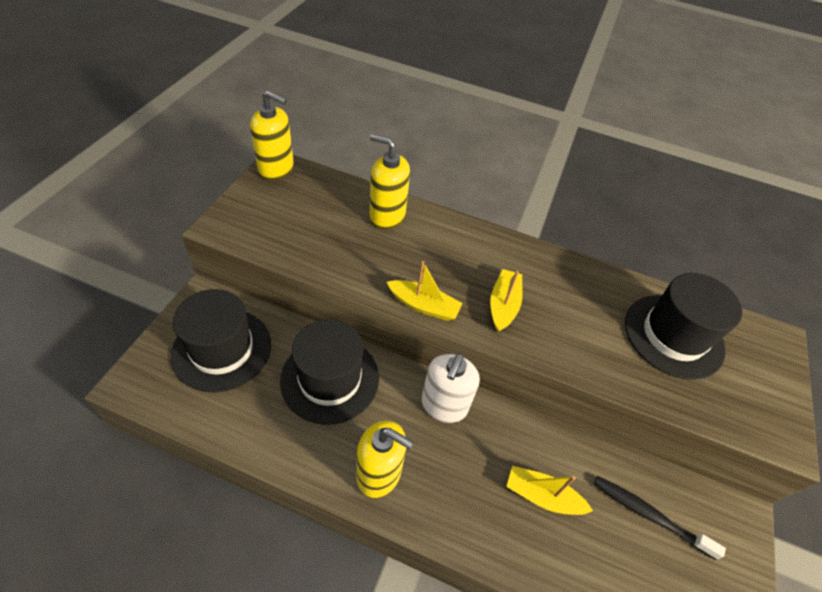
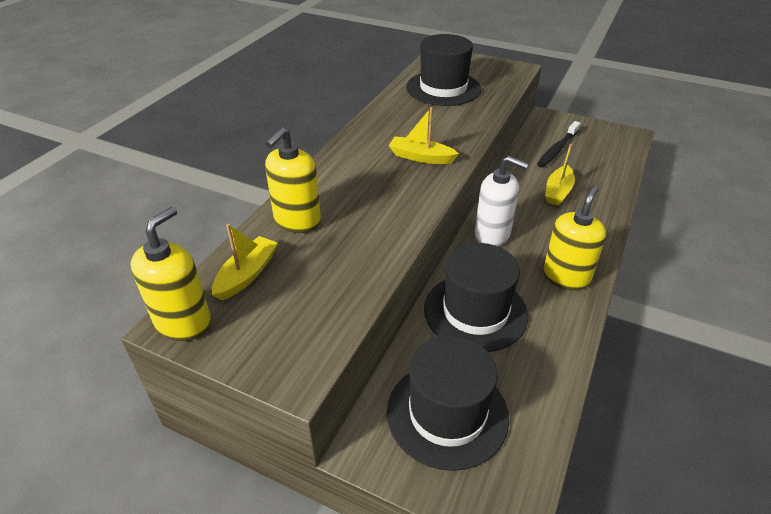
camera: 80 degrees left, 10 degrees down
yellow boat [387,261,463,321] -> yellow boat moved to [212,224,278,301]

